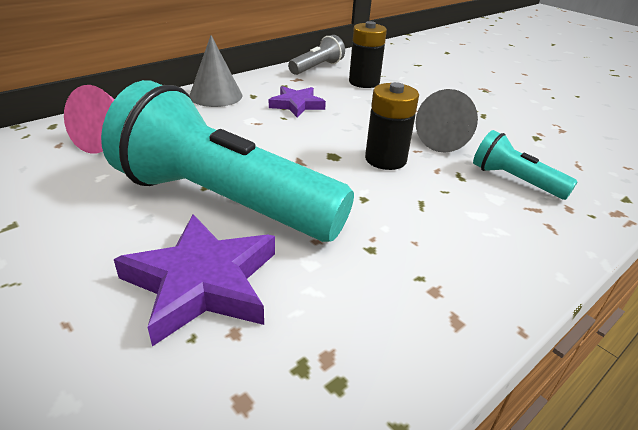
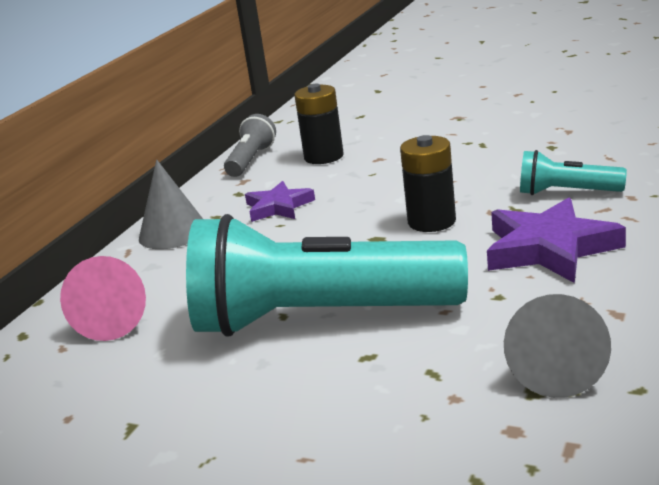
camera: 20 degrees left, 10 degrees down
purple star [114,214,275,346] -> purple star moved to [487,198,626,283]
grey cone [415,89,478,152] -> grey cone moved to [504,294,611,398]

